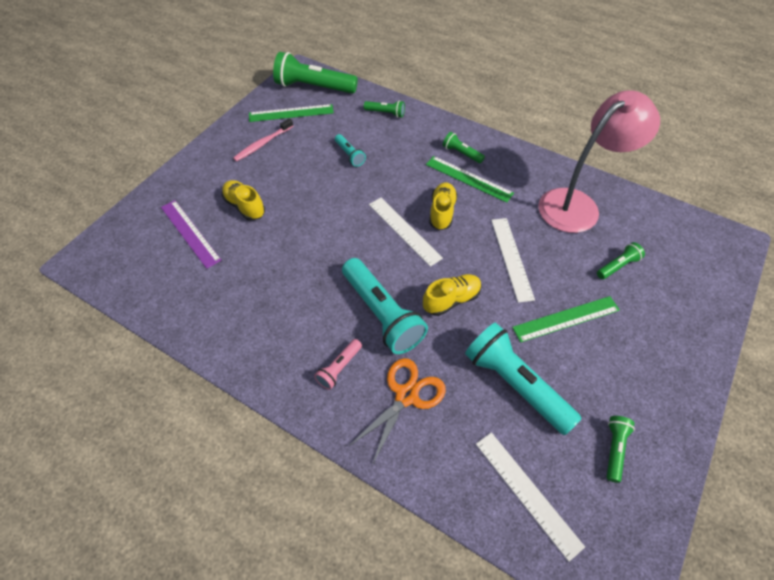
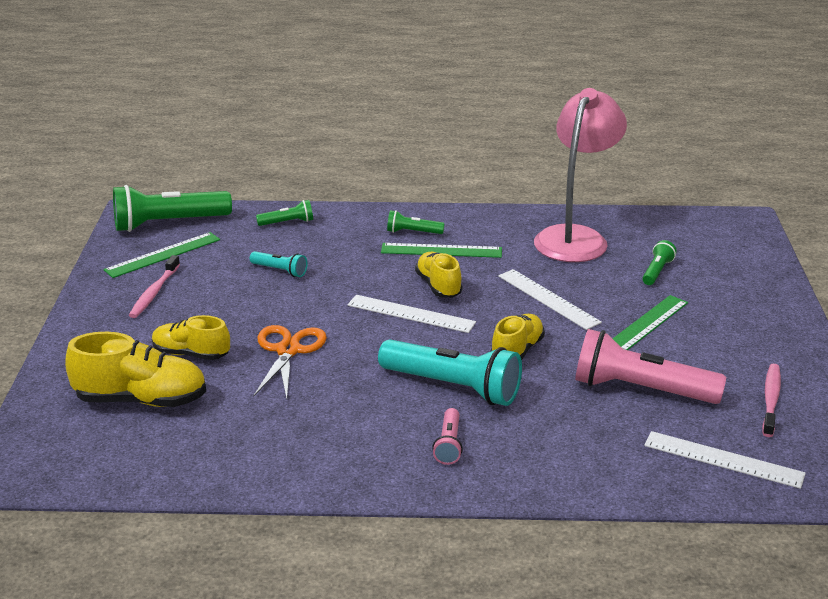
camera: 30 degrees left, 25 degrees down
purple ruler [161,200,222,269] -> yellow shoe [65,332,206,407]
orange scissors [348,358,446,465] -> orange scissors moved to [253,325,327,399]
turquoise flashlight [465,323,582,435] -> pink flashlight [575,329,726,404]
green flashlight [607,416,635,483] -> pink toothbrush [762,364,781,437]

